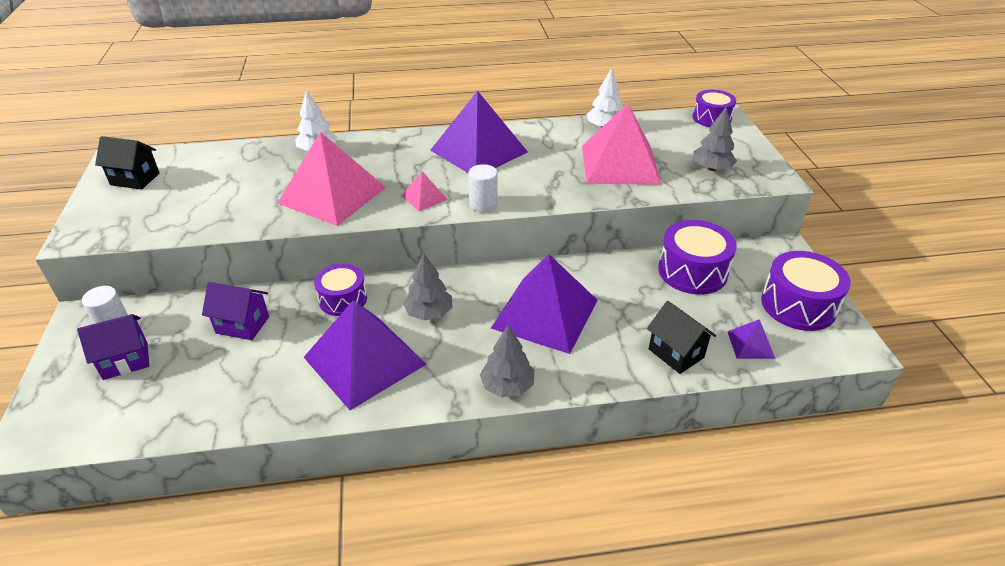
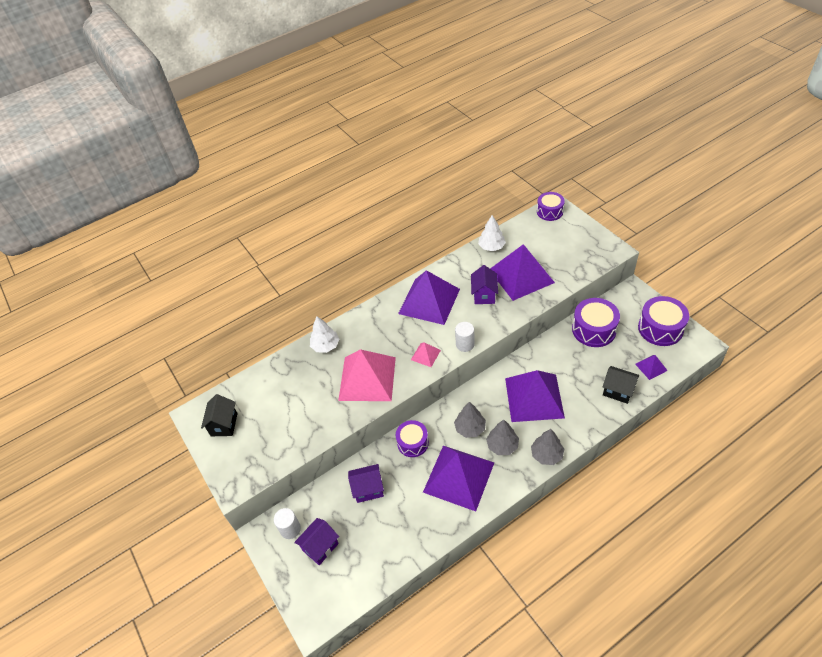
camera: 20 degrees left, 10 degrees up
black house [95,136,160,190] -> black house turned 75 degrees counterclockwise [201,394,238,436]
pink pyramid [582,104,661,185] -> purple pyramid [490,244,555,301]
grey tree [693,107,737,171] -> grey tree moved to [486,420,519,455]
none -> purple house [471,265,498,304]

